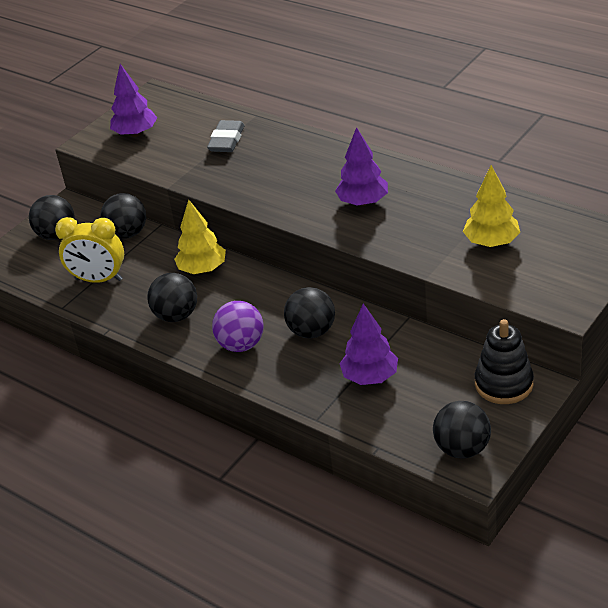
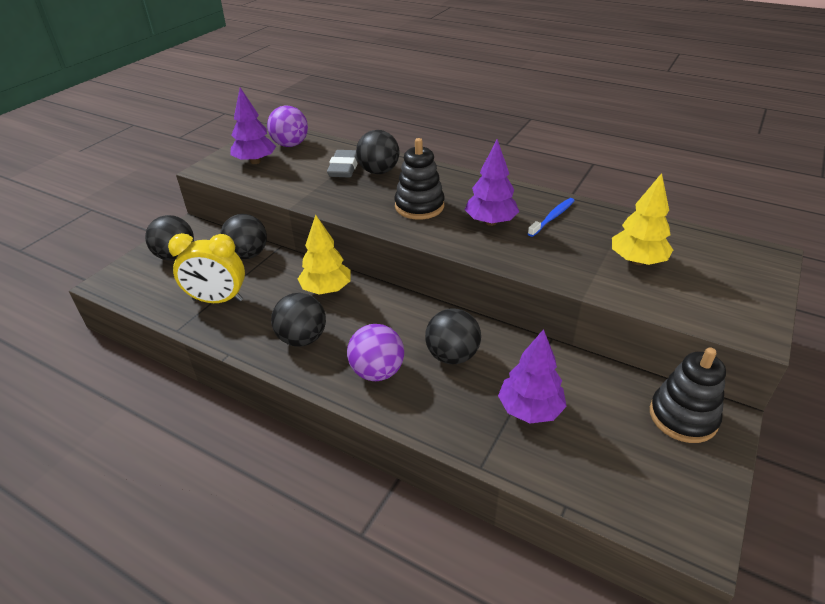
camera: 10 degrees left, 0 degrees up
black ball [433,401,491,459] -> black ball moved to [356,130,399,174]
none -> purple ball [267,106,308,147]
none -> black stacking toy [395,138,445,219]
none -> blue toothbrush [528,198,575,237]

